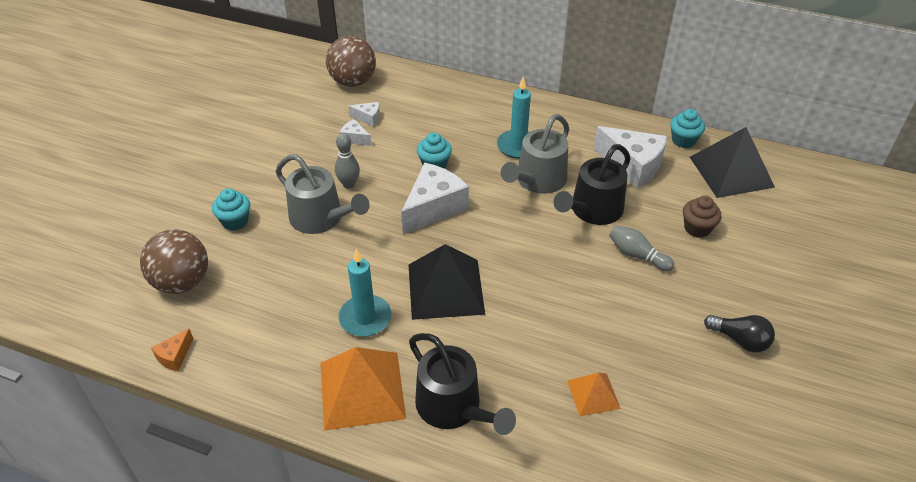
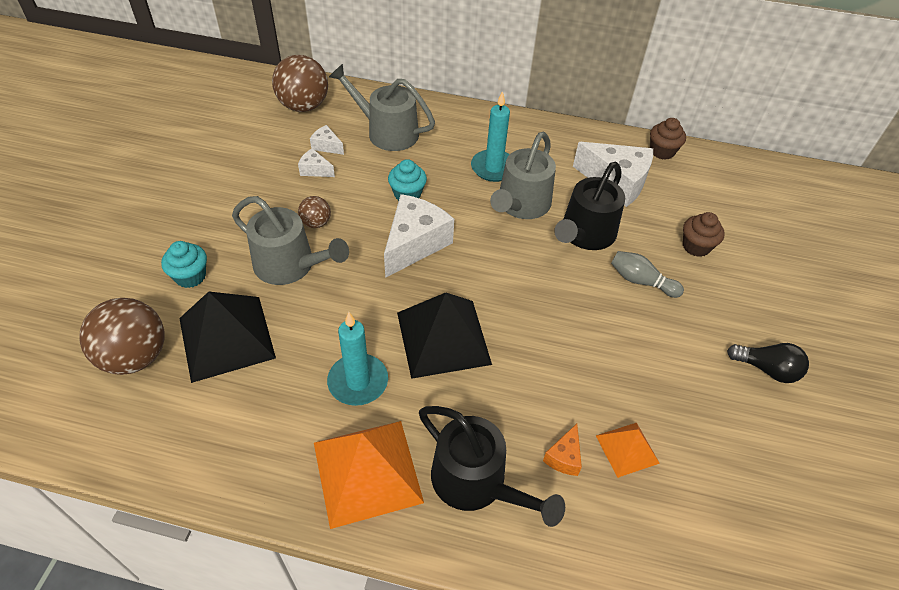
camera: 10 degrees left, 5 degrees up
orange cheese [151,329,193,371] -> orange cheese moved to [543,424,582,476]
grey bowling pin [335,133,360,188] -> brown ball [298,196,331,228]
white cheese [348,102,380,127] -> white cheese turned 150 degrees counterclockwise [310,125,344,155]
turquoise cupcake [670,109,705,148] -> brown cupcake [650,118,686,160]
black pyramid [690,127,775,198] -> black pyramid moved to [179,292,276,383]
none -> grey watering can [329,64,435,151]

